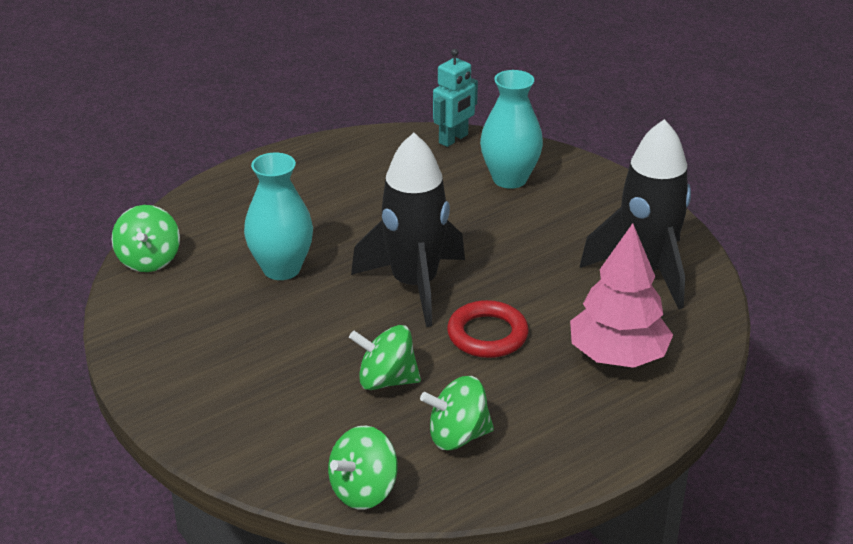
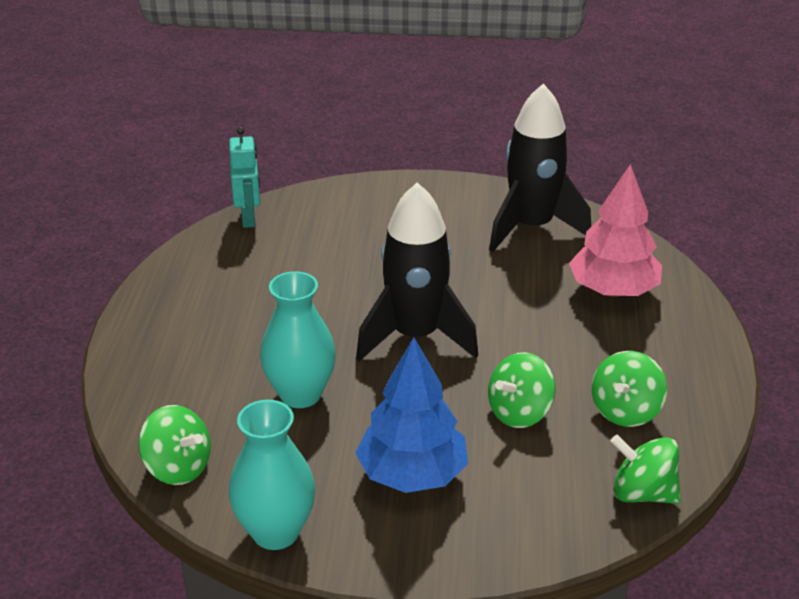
camera: 50 degrees left, 0 degrees up
green spinning top [328,426,398,510] -> green spinning top turned 120 degrees clockwise [611,435,681,504]
red ring [447,300,529,358] -> none
turquoise vase [480,70,543,189] -> turquoise vase moved to [229,400,315,550]
none -> blue tree [356,337,468,493]

